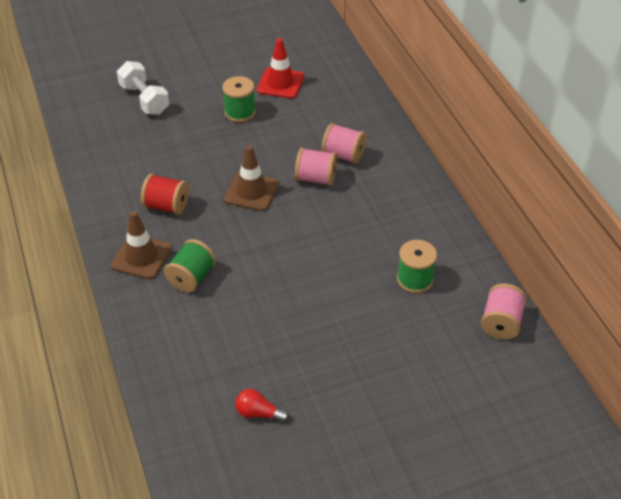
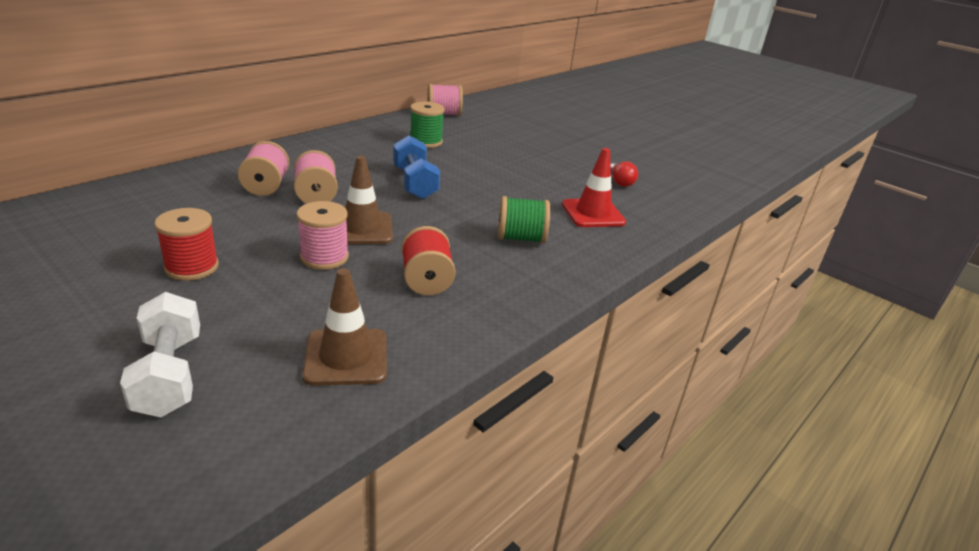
camera: 120 degrees left, 15 degrees down
brown traffic cone [111,211,172,280] -> brown traffic cone moved to [302,268,387,385]
white dumbbell [117,61,169,115] -> white dumbbell turned 45 degrees counterclockwise [120,292,200,418]
green spool [222,76,256,122] -> red spool [154,208,219,281]
red traffic cone [257,38,304,99] -> red traffic cone moved to [562,148,626,227]
none -> pink spool [297,201,349,270]
none -> blue dumbbell [393,135,440,199]

